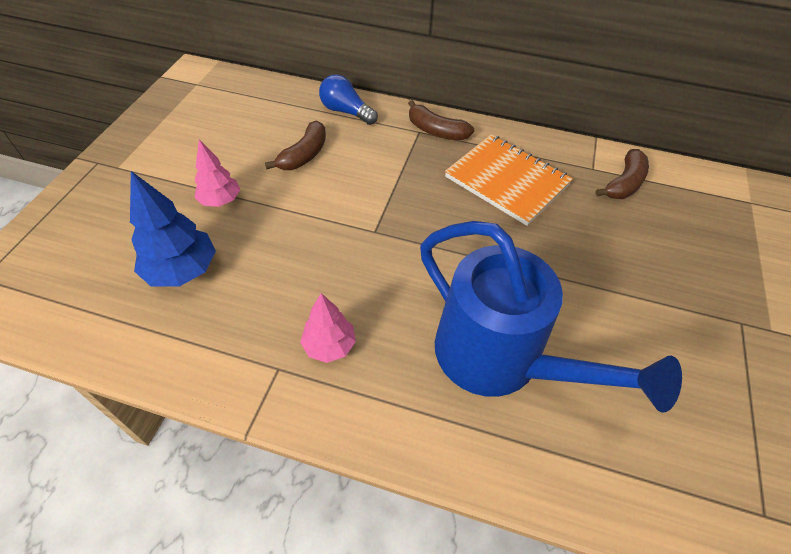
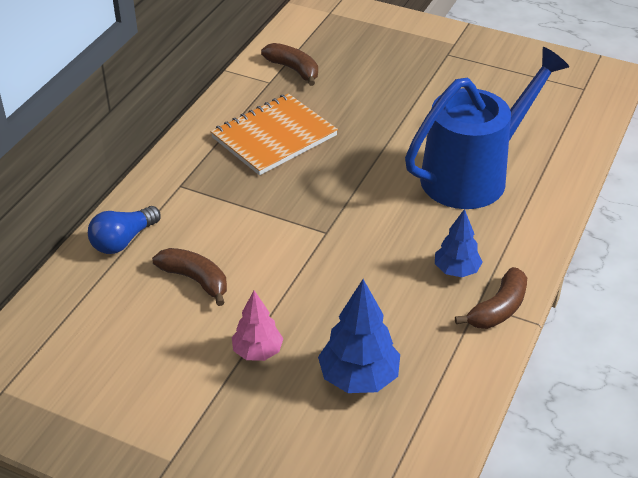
camera: 80 degrees left, 10 degrees down
pink tree [300,293,356,363] -> blue tree [435,209,482,277]
brown banana [408,100,474,140] -> brown banana moved to [455,267,527,329]

